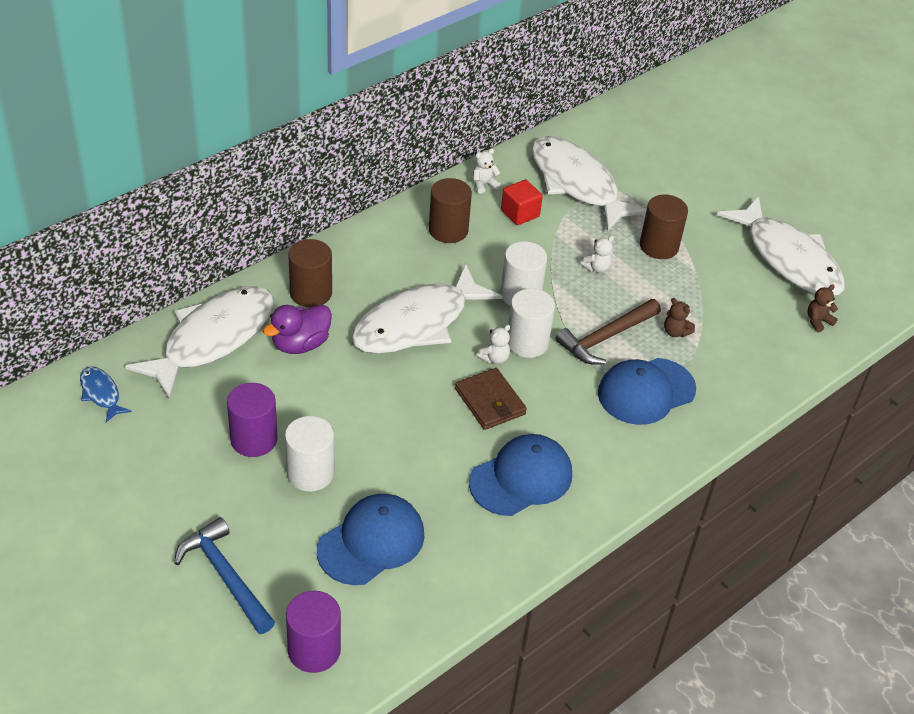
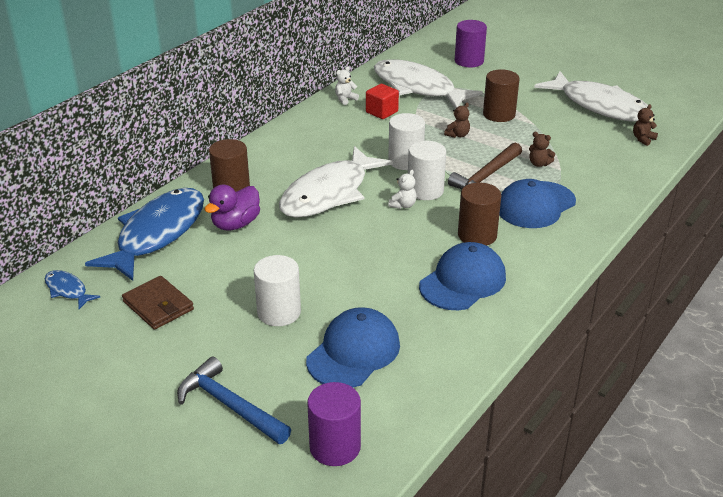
camera: 10 degrees left, 10 degrees down
white fish [125,286,274,399] -> blue fish [85,188,204,281]
purple cylinder [227,383,278,457] -> purple cylinder moved to [455,20,487,67]
brown cylinder [429,178,472,243] -> brown cylinder moved to [458,183,501,246]
brown wallet [455,368,527,430] -> brown wallet moved to [122,276,194,330]
white teddy bear [580,236,614,273] -> brown teddy bear [444,103,470,138]

